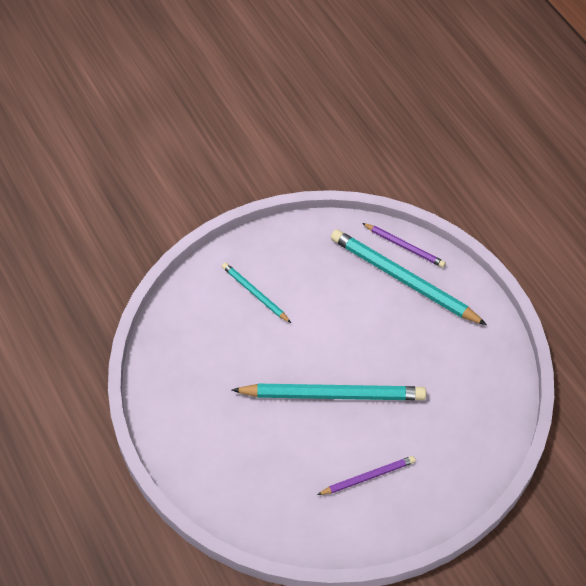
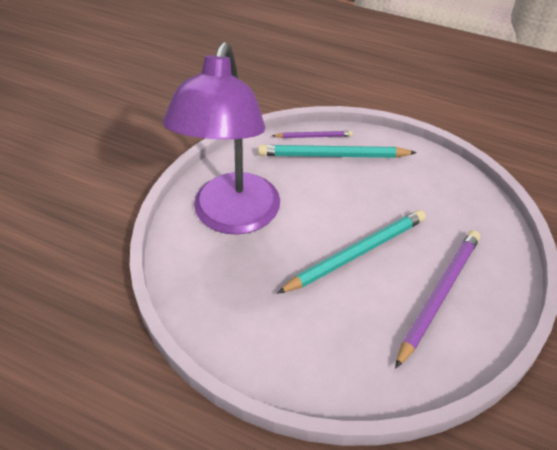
camera: 35 degrees left, 10 degrees down
turquoise pencil [222,263,291,323] -> purple lamp [163,42,280,235]
purple pencil [317,456,416,495] -> purple pencil [395,230,480,369], size x1.90

